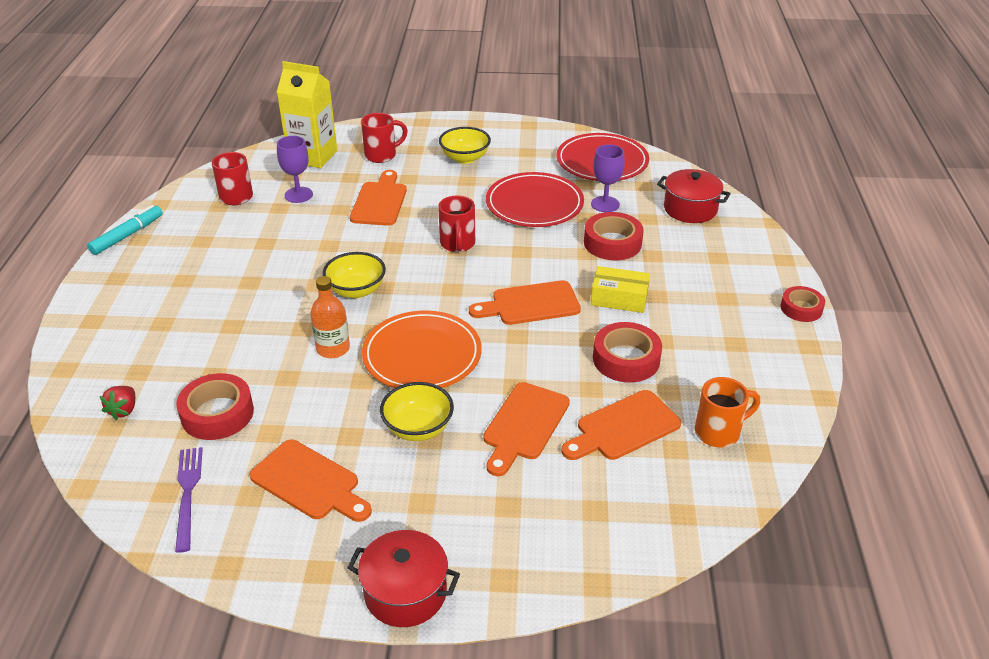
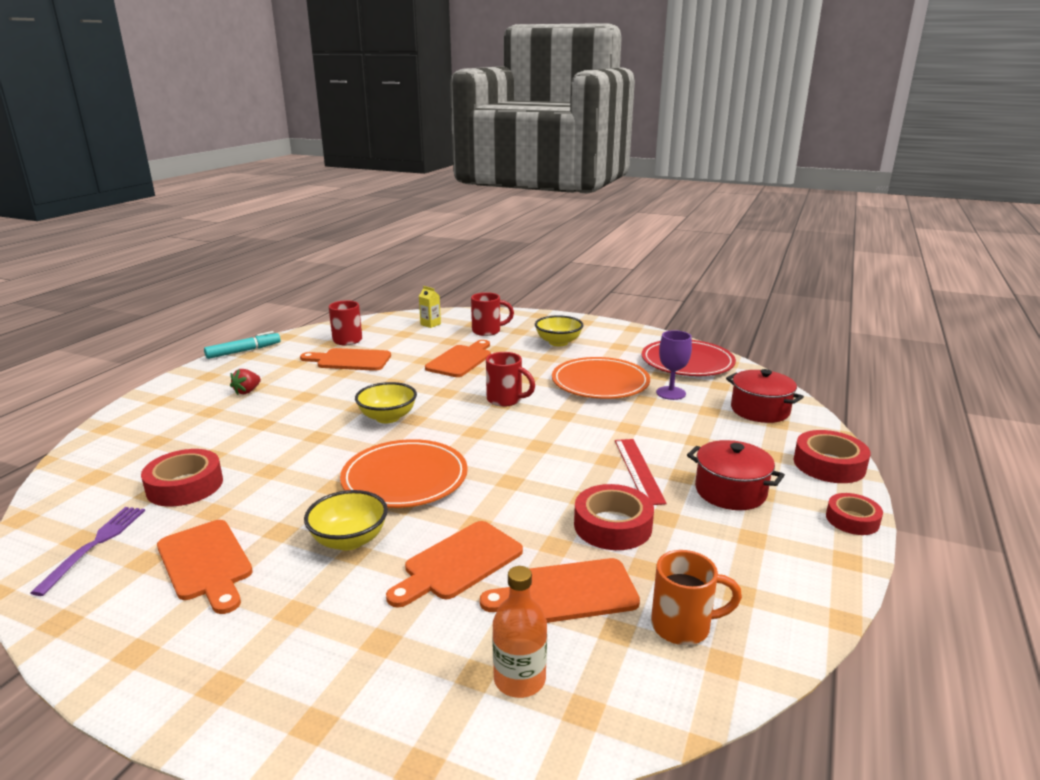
camera: 20 degrees right, 15 degrees down
red strawberry [100,386,135,420] -> red strawberry moved to [230,369,261,395]
yellow carton [277,61,337,168] -> yellow carton [419,286,441,328], size x0.45
purple goblet [277,136,313,203] -> none
orange bottle [311,276,350,358] -> orange bottle moved to [492,566,547,698]
red pot [347,530,460,627] -> red pot moved to [687,440,785,510]
red mug [438,196,475,252] -> red mug turned 75 degrees counterclockwise [486,352,535,407]
orange cutting board [469,280,581,325] -> orange cutting board moved to [300,348,391,371]
red plate [486,172,584,227] -> orange plate [552,357,650,399]
red tape [584,212,644,260] -> red tape moved to [794,430,870,483]
yellow box [591,266,650,313] -> red ruler [615,439,667,505]

